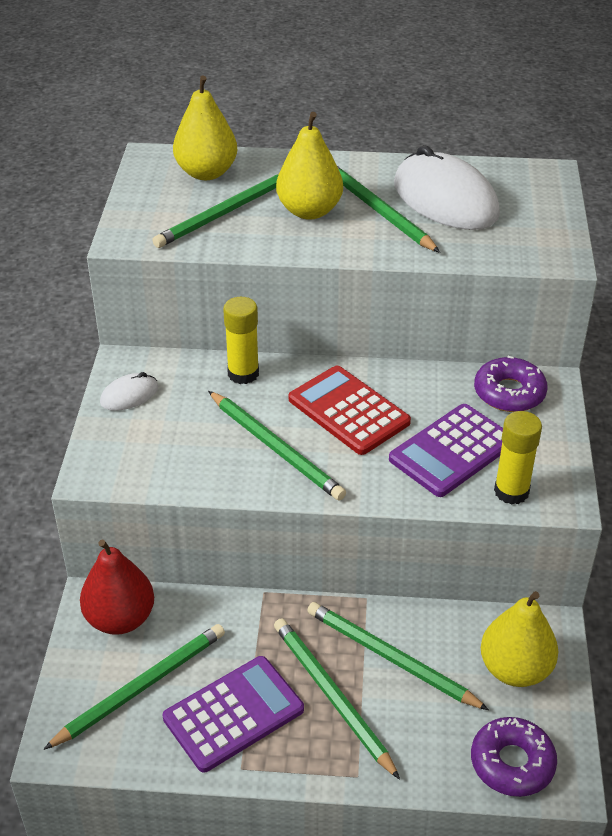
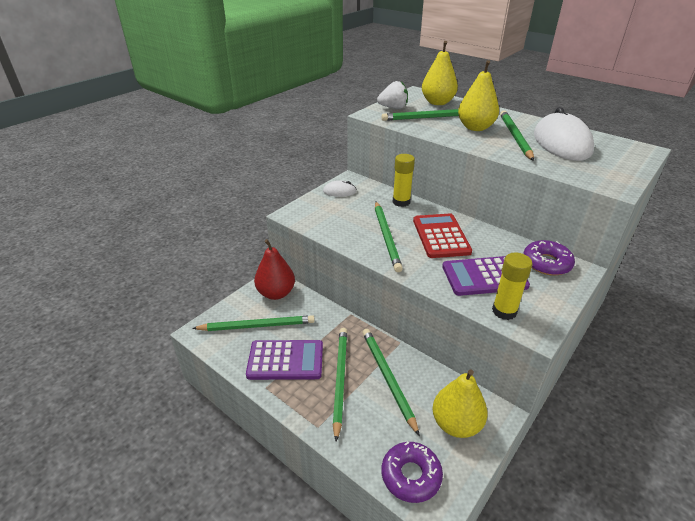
camera: 35 degrees right, 5 degrees down
none -> white strawberry [377,81,408,109]

